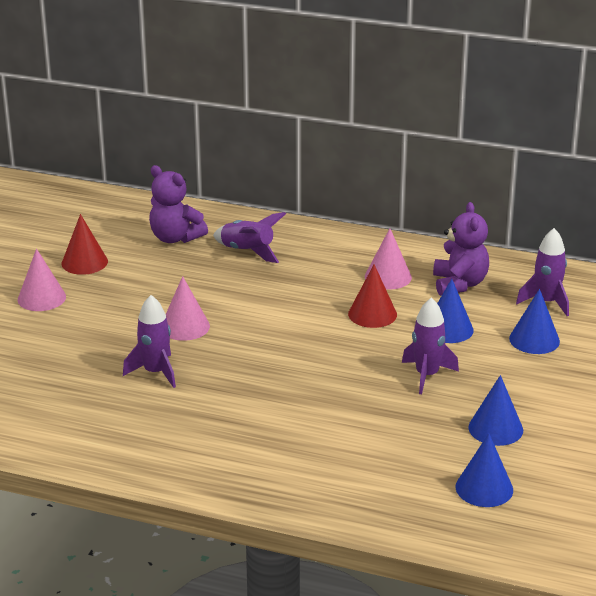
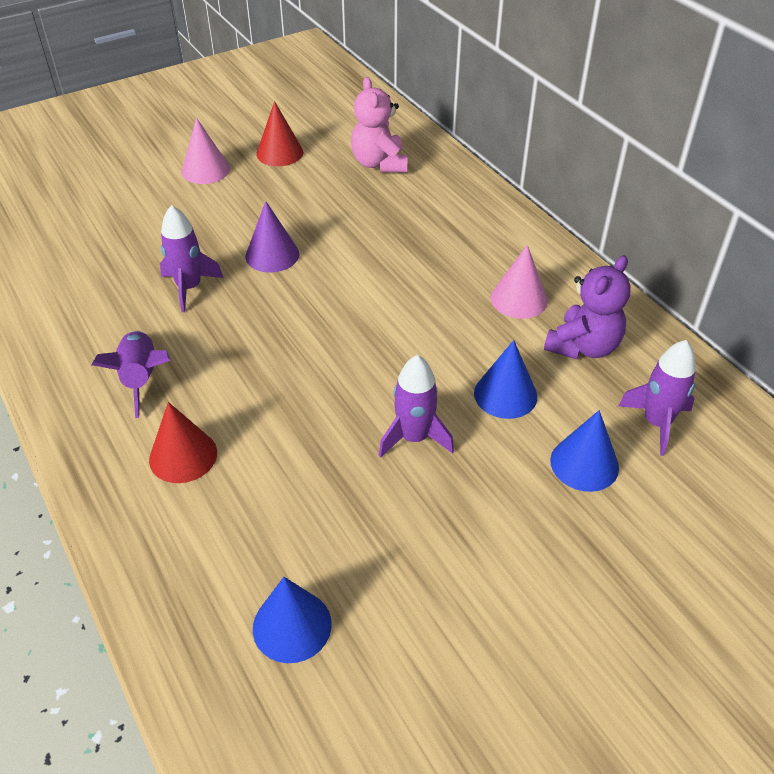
camera: 40 degrees right, 15 degrees up
purple teddy bear [149,165,208,243] -> pink teddy bear [351,77,408,172]
pink cone [166,276,210,341] -> purple cone [245,201,299,273]
purple rocket [213,212,286,263] -> purple rocket moved to [92,331,170,418]
red cone [348,264,397,328] -> red cone moved to [149,402,217,483]
blue cone [468,375,523,446] -> none

